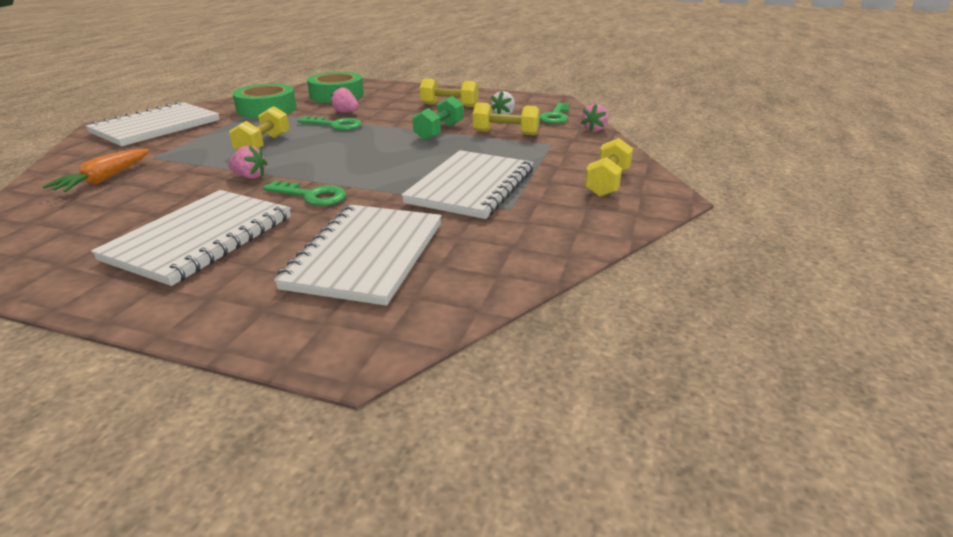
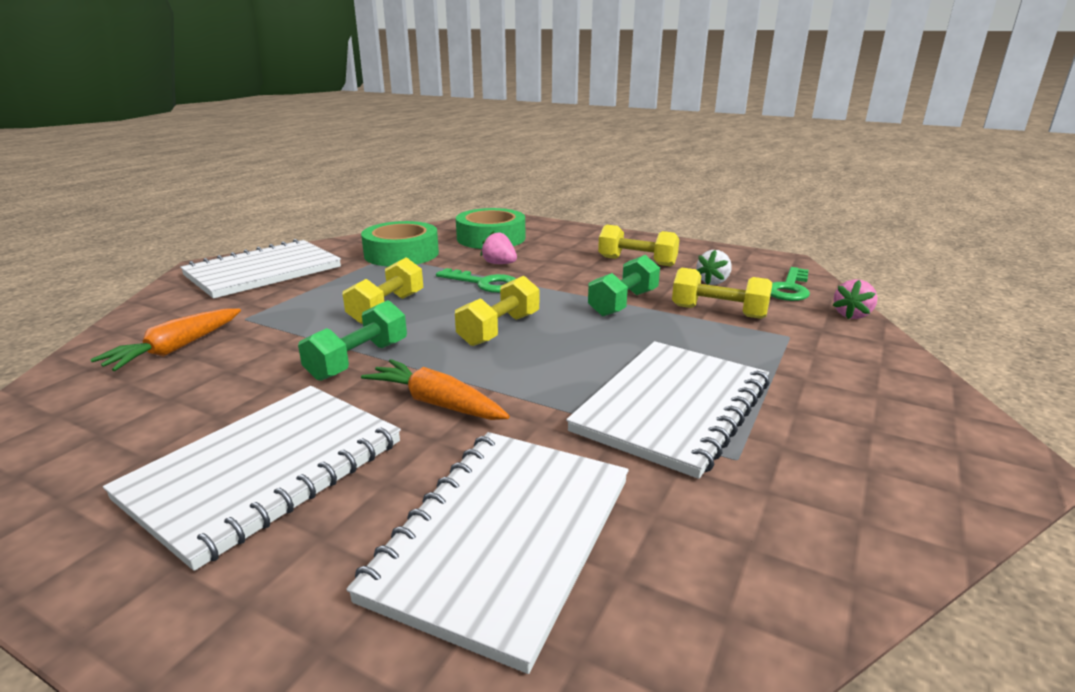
camera: 10 degrees right, 5 degrees down
pink strawberry [228,145,267,179] -> green dumbbell [298,300,407,381]
green key [263,181,346,206] -> orange carrot [361,359,510,420]
yellow dumbbell [585,138,633,197] -> yellow dumbbell moved to [455,276,539,346]

